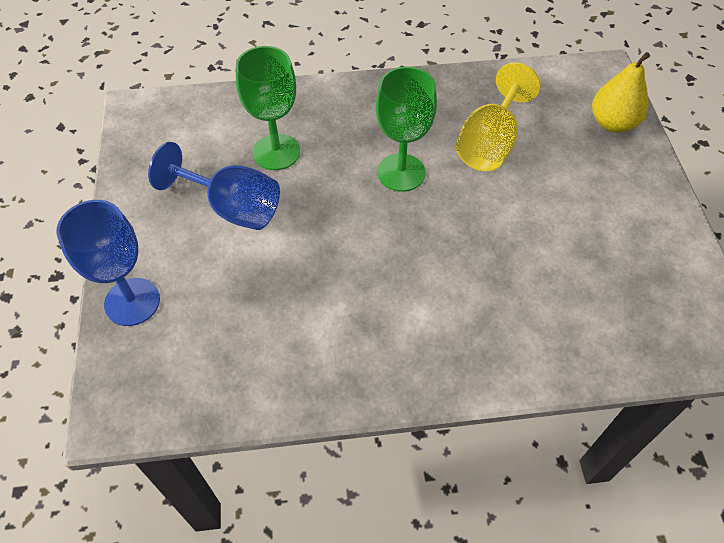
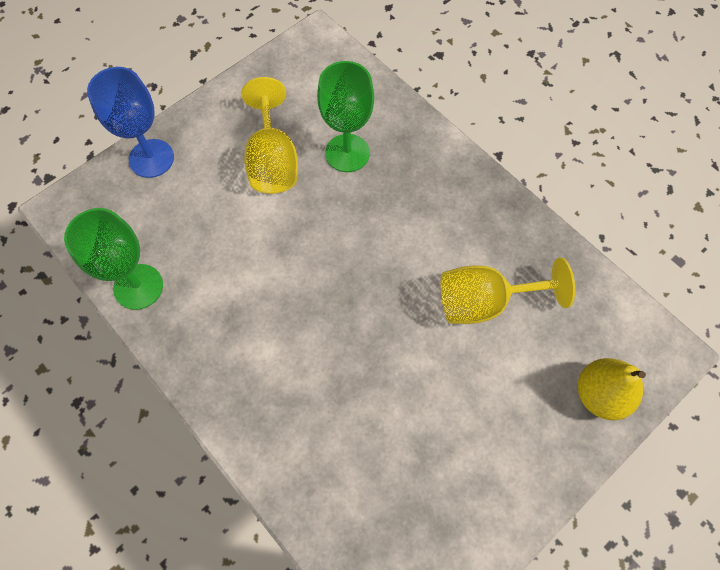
camera: 55 degrees right, 10 degrees up
blue goblet [148,142,280,230] -> yellow goblet [241,77,298,194]
green goblet [376,67,437,192] -> green goblet moved to [64,208,163,310]

